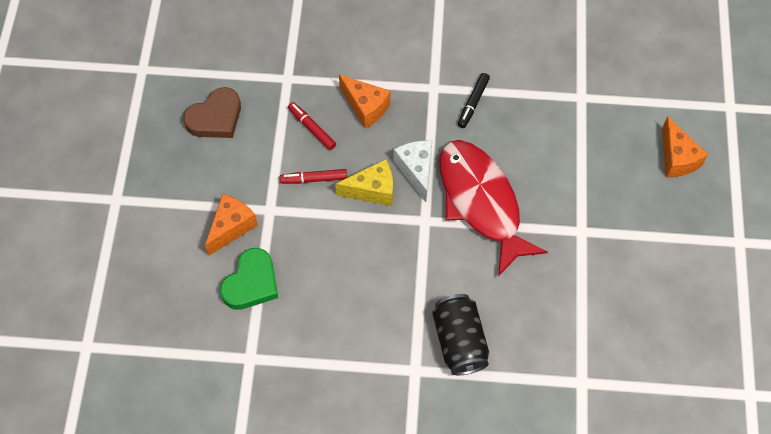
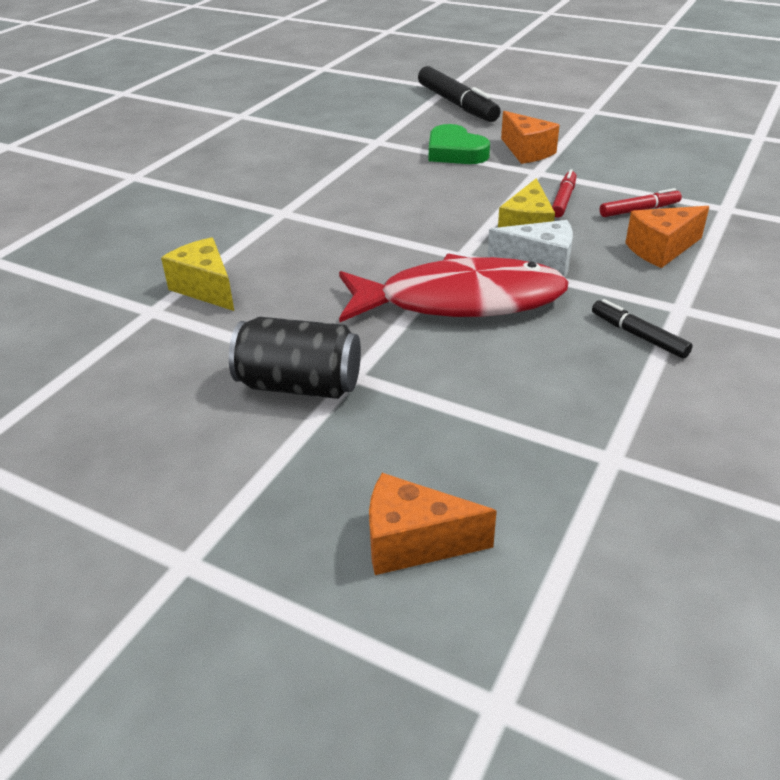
camera: 115 degrees right, 25 degrees down
brown heart [183,87,241,138] -> none
black can [432,294,489,375] -> black can moved to [229,317,361,399]
none -> yellow cheese [161,237,234,311]
none -> black marker [418,66,501,122]

